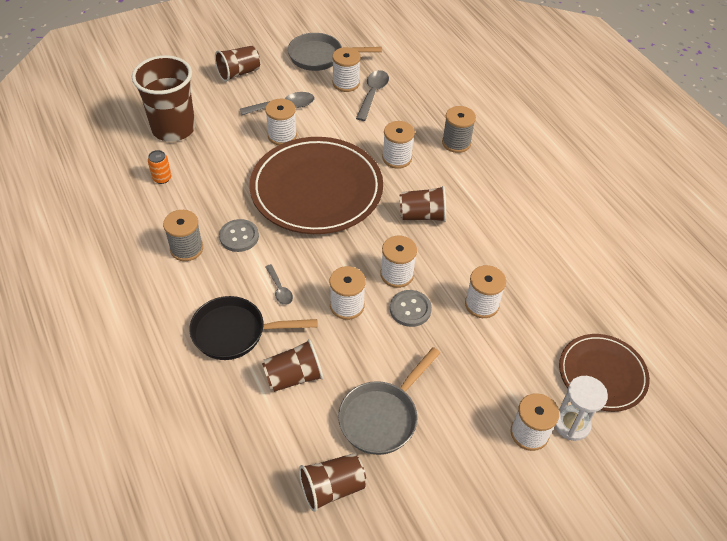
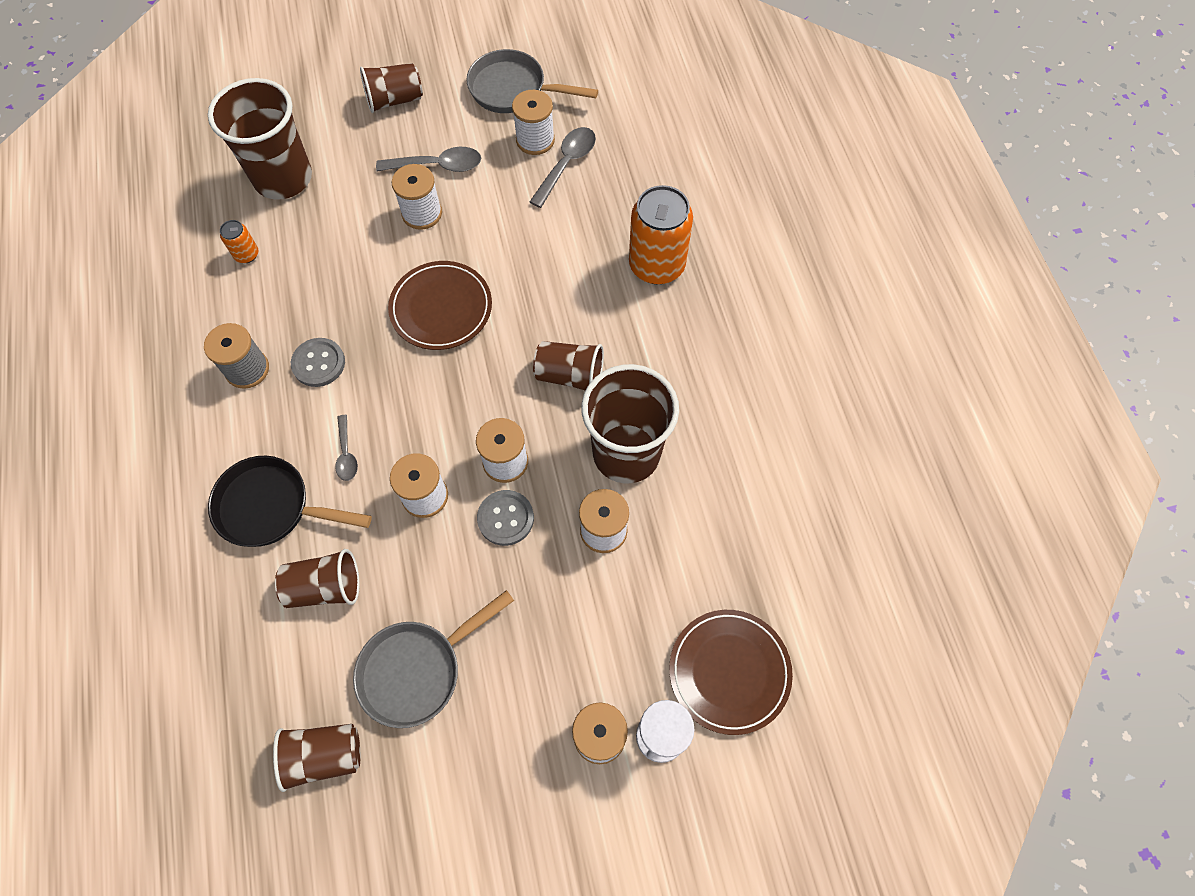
camera: 15 degrees right, 15 degrees up
brown plate [250,137,383,234] -> brown plate [388,261,492,350], size x0.56
white spool [382,121,415,169] -> none
grey spool [442,106,476,153] -> orange can [629,185,693,284]
none -> brown cup [581,364,679,483]

